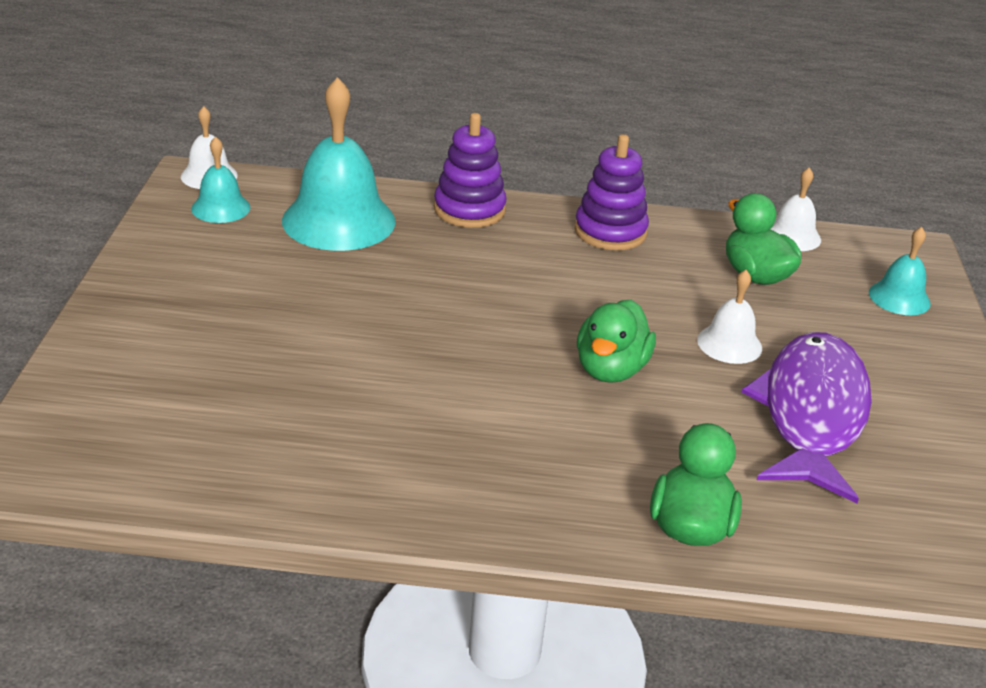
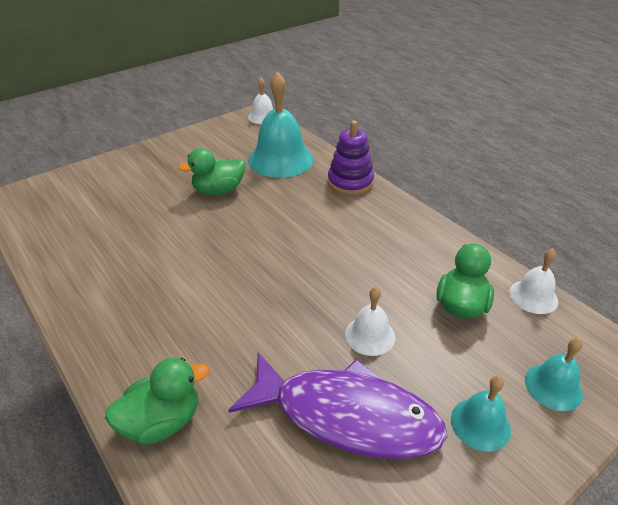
camera: 50 degrees right, 5 degrees up
turquoise bell [191,136,250,223] -> turquoise bell moved to [451,376,511,452]
purple stacking toy [574,134,649,250] -> none
green duck [577,300,656,383] -> green duck moved to [178,148,245,195]
purple fish [741,332,872,503] -> purple fish turned 45 degrees clockwise [228,352,448,459]

